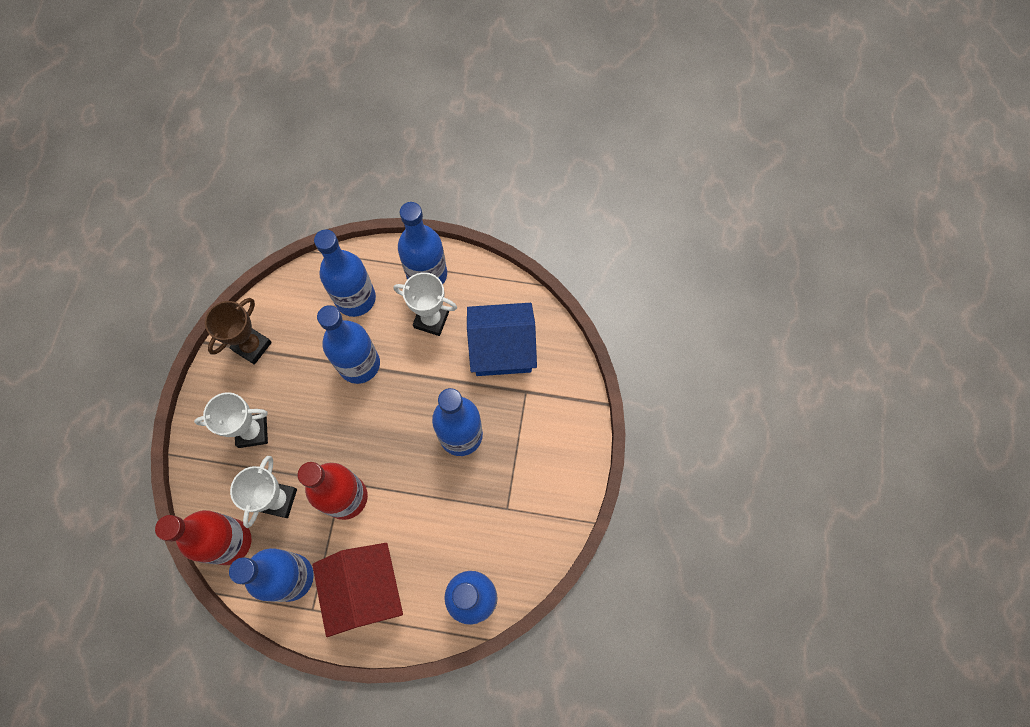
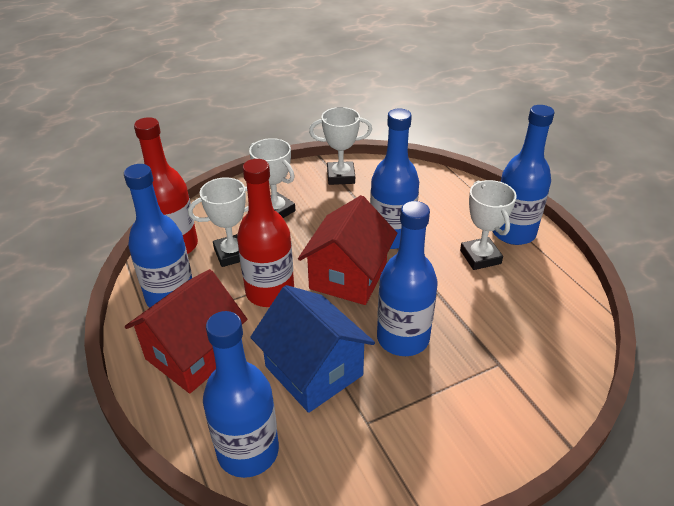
camera: 55 degrees right, 30 degrees down
brown trophy [205,298,272,365] -> white trophy [309,107,372,185]
blue bottle [314,229,376,317] -> none
blue house [467,303,537,376] -> blue house moved to [250,285,375,413]
none -> red house [298,195,397,305]

